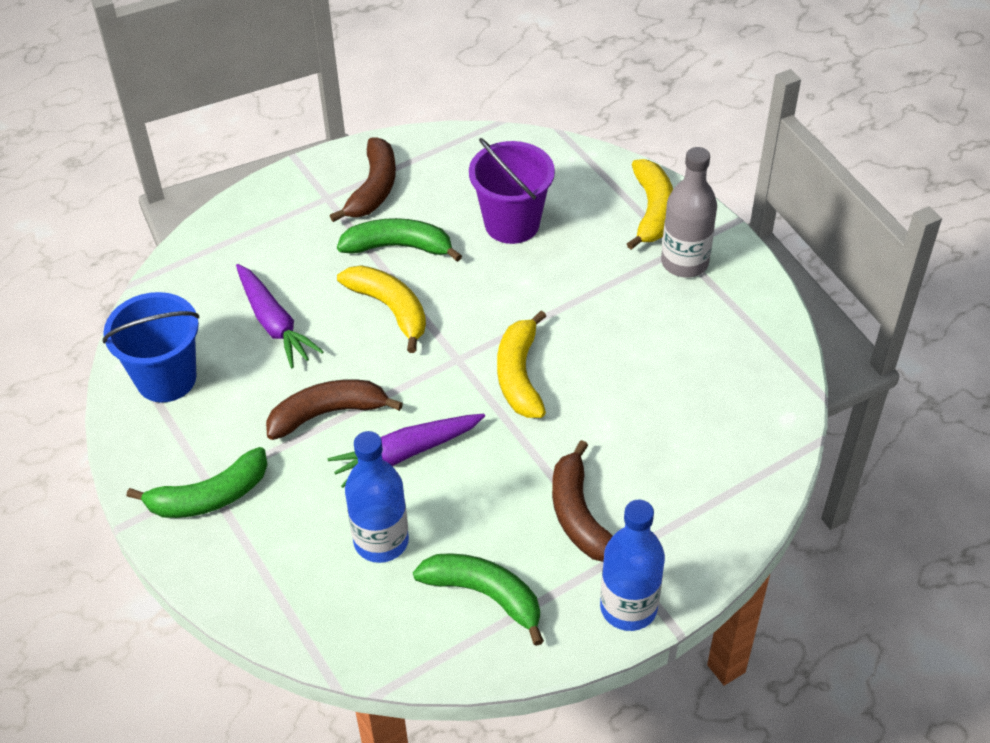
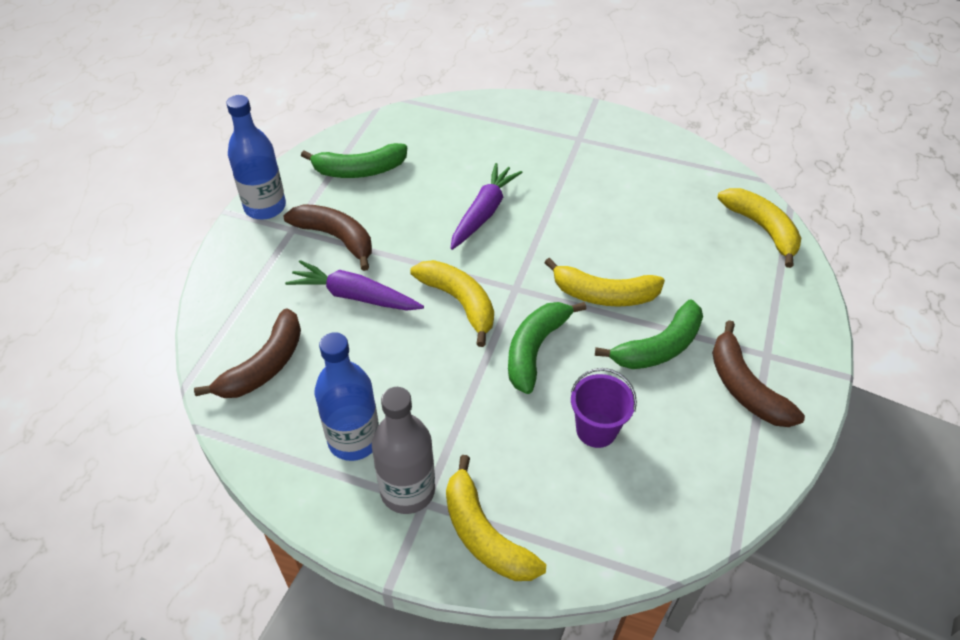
camera: 140 degrees right, 0 degrees up
blue bucket [103,292,200,402] -> none
green banana [127,447,267,518] -> green banana moved to [508,302,586,394]
purple carrot [236,264,324,368] -> purple carrot moved to [285,260,424,310]
brown banana [266,379,403,440] -> brown banana moved to [194,308,301,398]
blue bottle [345,431,409,563] -> blue bottle moved to [315,332,379,461]
purple bucket [469,138,555,244] -> purple bucket [571,368,637,448], size x0.66
none -> yellow banana [717,188,801,268]

